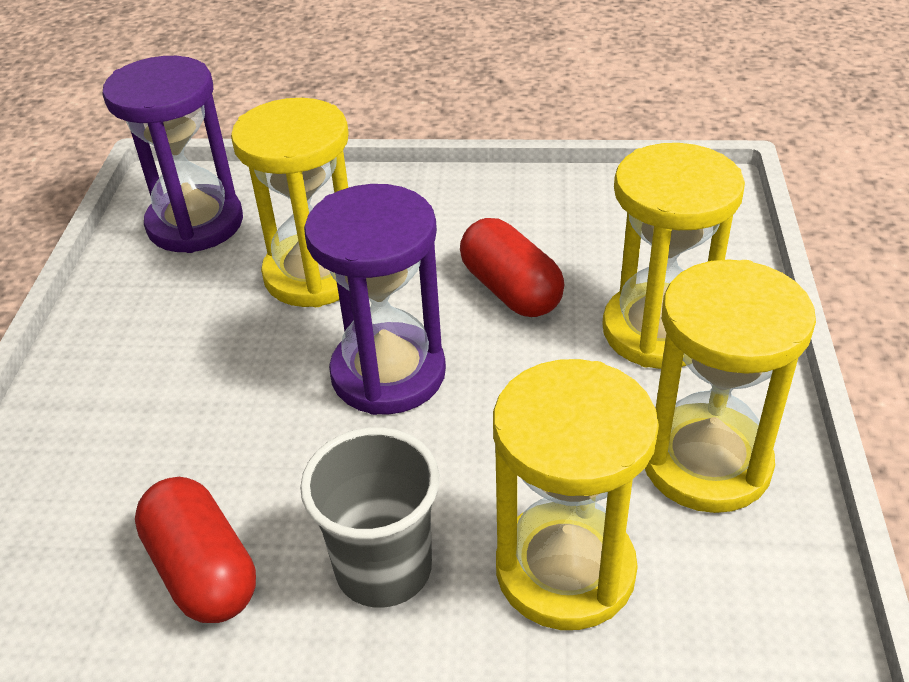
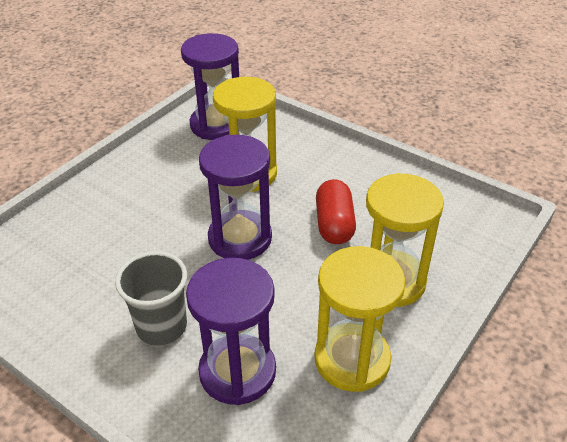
camera: 30 degrees right, 0 degrees up
red capsule [135,477,256,623] -> none
yellow hourglass [493,359,659,630] -> purple hourglass [186,258,276,405]

